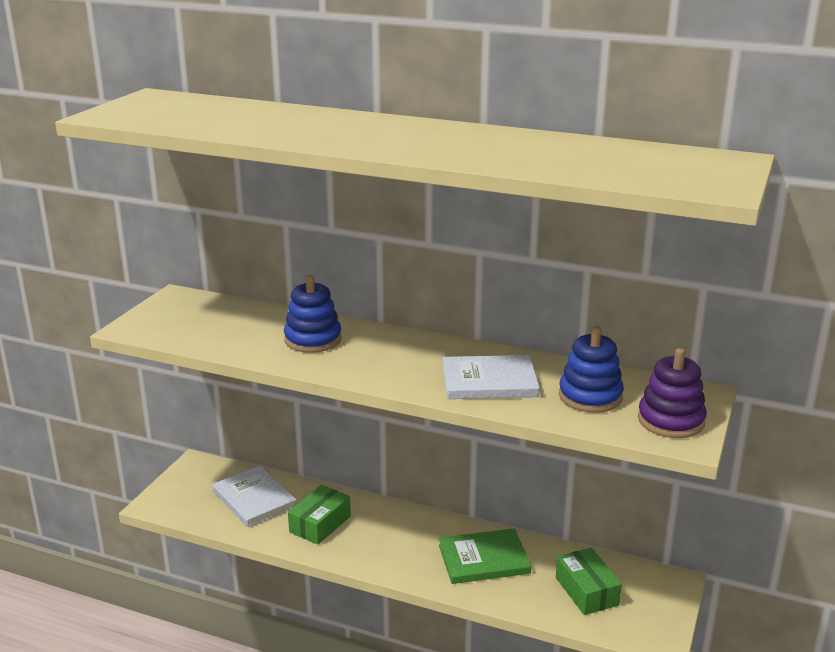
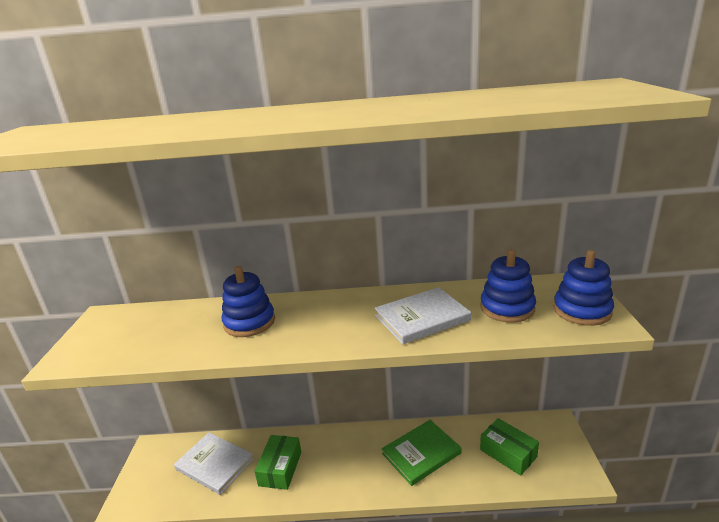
camera: 20 degrees left, 0 degrees up
purple stacking toy [638,348,707,438] -> blue stacking toy [553,250,614,326]

